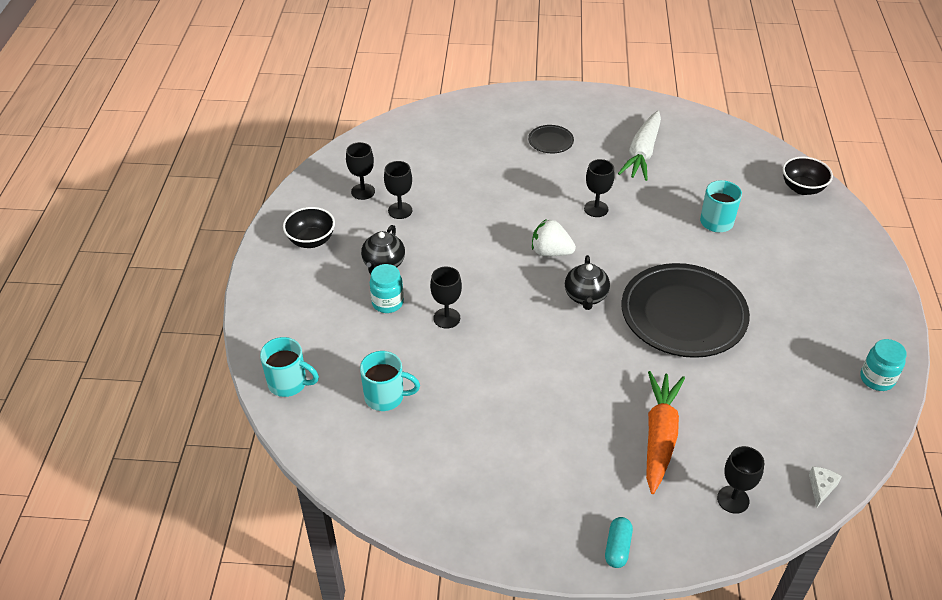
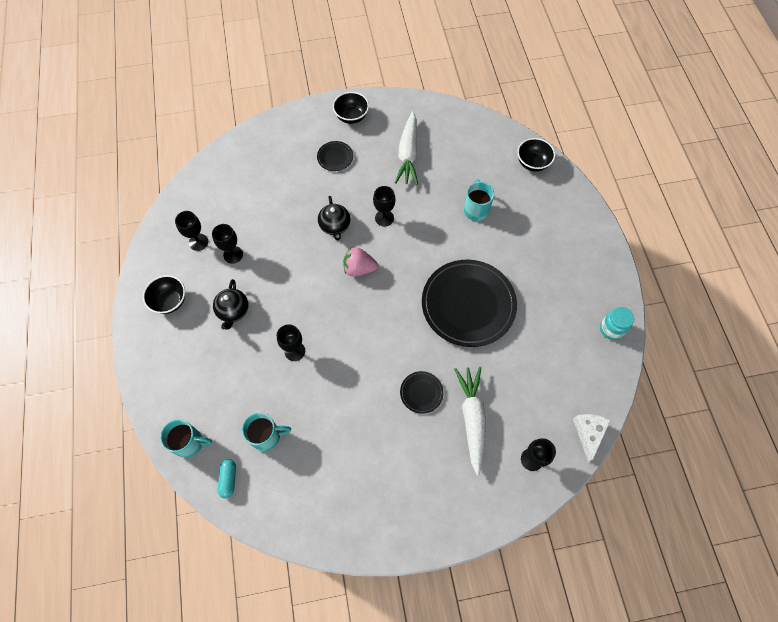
camera: 15 degrees left, 20 degrees up
turquoise jar [370,264,404,313] -> none
white strawberry [532,219,576,256] -> pink strawberry [343,247,378,277]
black teapot [565,255,610,310] -> black teapot moved to [318,196,350,240]
turquoise capsule [605,517,633,568] -> turquoise capsule moved to [218,459,236,498]
orange carrot [646,371,685,494] -> white carrot [454,367,486,475]
white cheese [809,467,842,507] -> white cheese [573,414,611,462], size x1.59
none -> black bowl [333,92,369,124]
none -> black plate [400,371,444,414]

